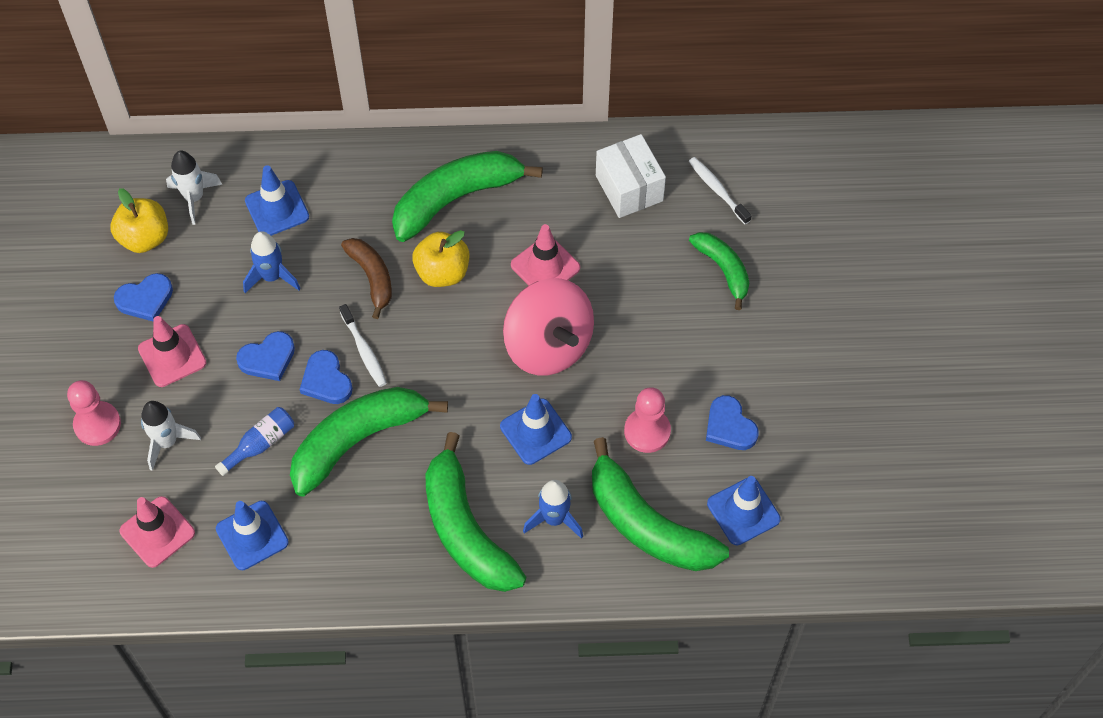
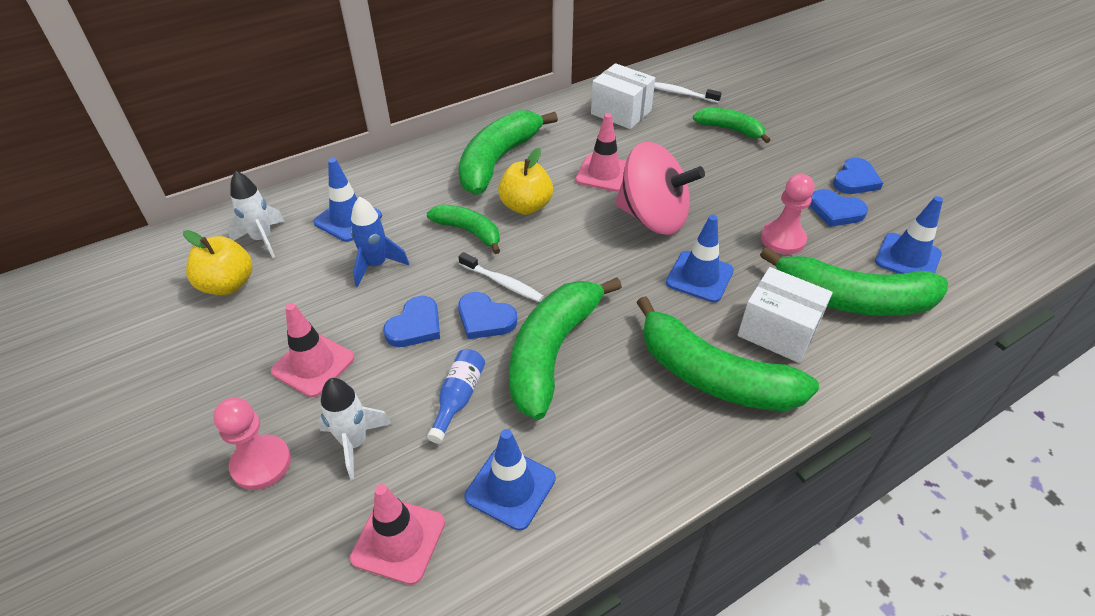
camera: 30 degrees left, 15 degrees down
blue heart [114,273,173,321] -> blue heart moved to [833,158,883,194]
brown banana [341,238,392,319] -> green banana [427,205,500,254]
blue rocket [523,480,583,539] -> white box [738,267,833,363]

